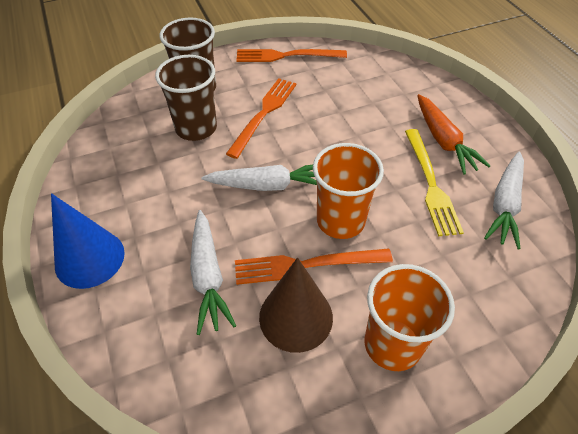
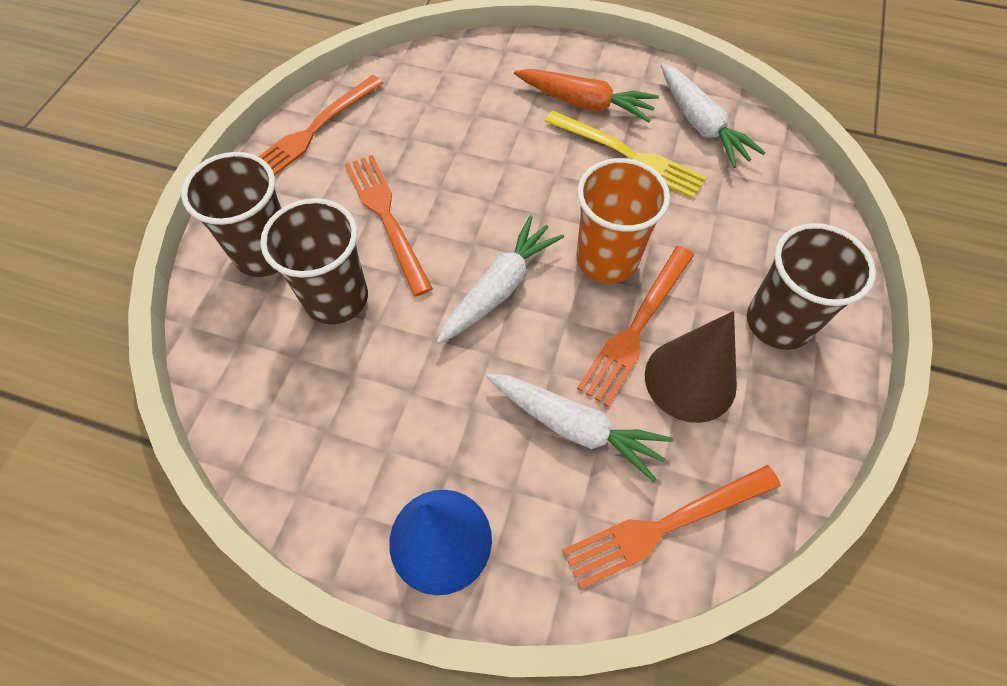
camera: 50 degrees left, 10 degrees up
orange cup [364,264,455,371] -> brown cup [747,223,876,350]
none -> orange fork [563,465,781,589]

